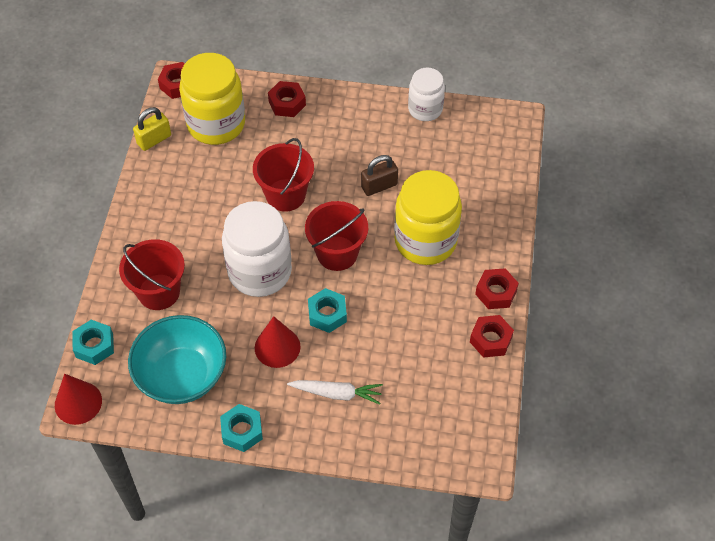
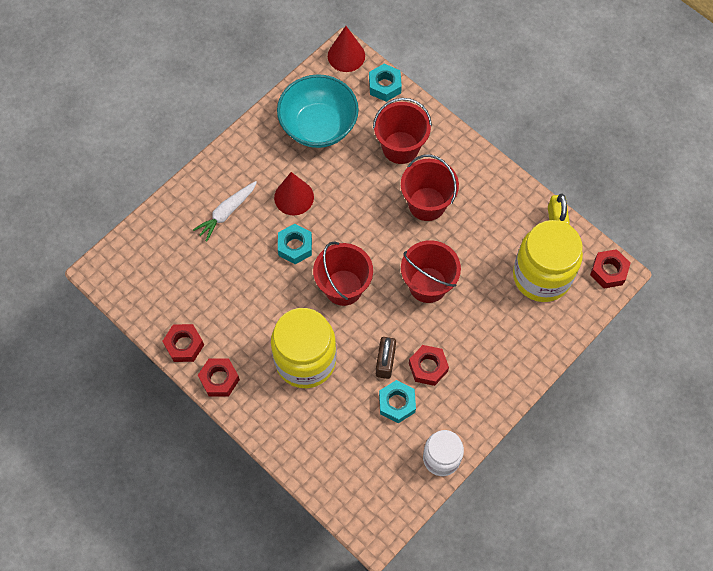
camera: 125 degrees right, 10 degrees up
turquoise nut [220,404,263,452] -> turquoise nut moved to [379,380,416,423]
white jar [222,201,292,297] -> none
red nut [268,81,306,117] -> red nut moved to [409,345,449,386]
none -> red bucket [401,155,459,221]

